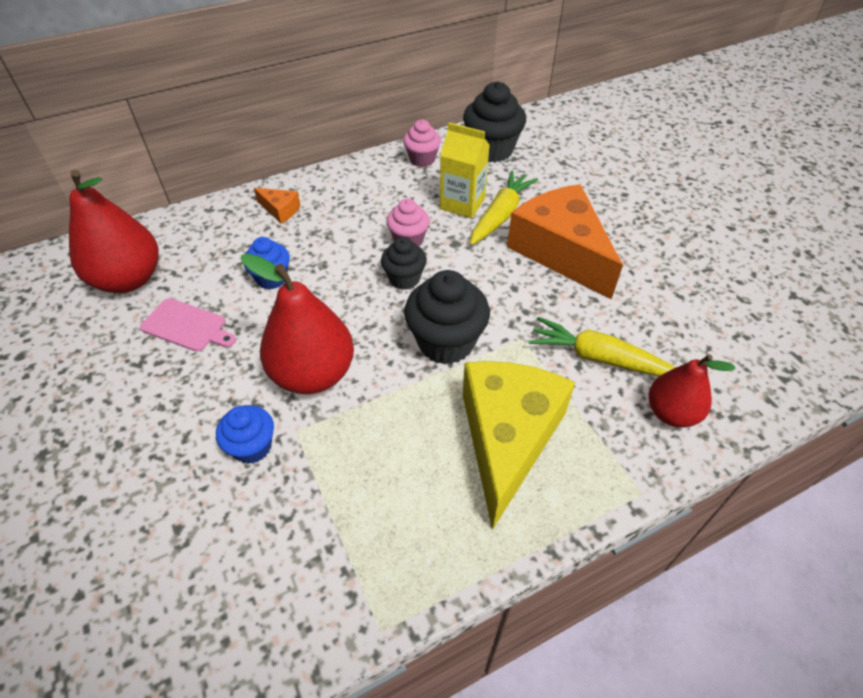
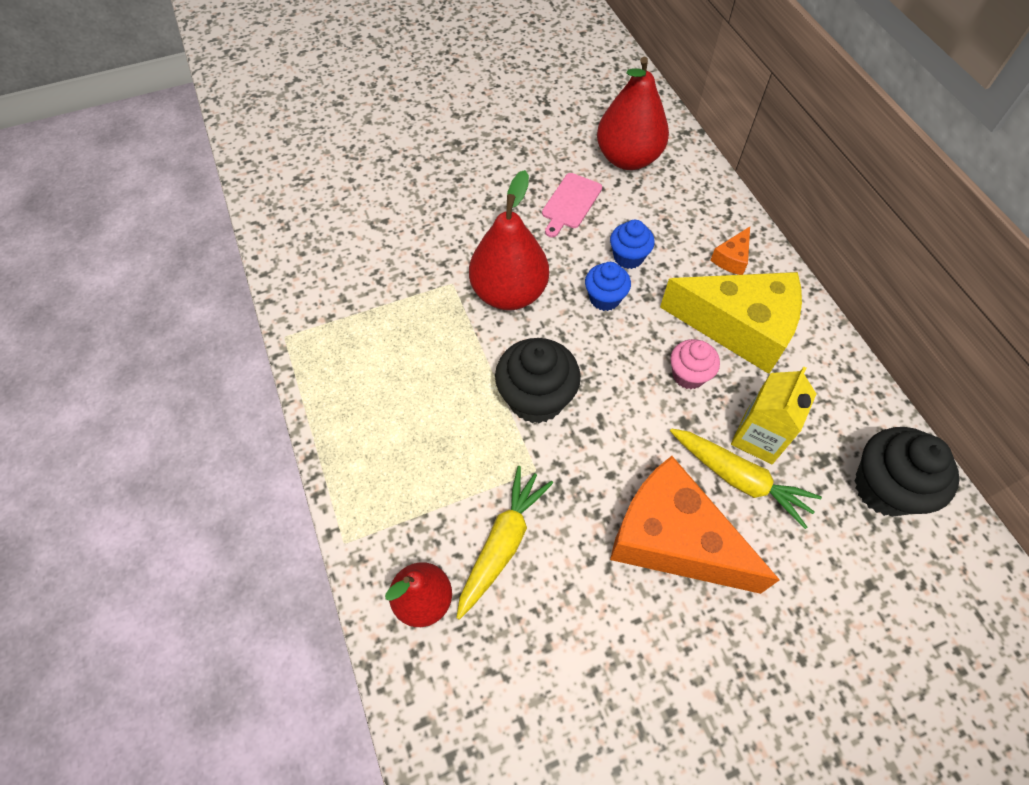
camera: 95 degrees right, 10 degrees up
blue cupcake [216,405,274,464] -> blue cupcake moved to [585,262,631,311]
black cupcake [381,237,427,290] -> none
pink cupcake [403,120,441,167] -> none
yellow cheese [463,361,575,530] -> yellow cheese moved to [660,272,802,374]
orange cheese [507,184,623,299] -> orange cheese turned 120 degrees counterclockwise [610,456,780,594]

